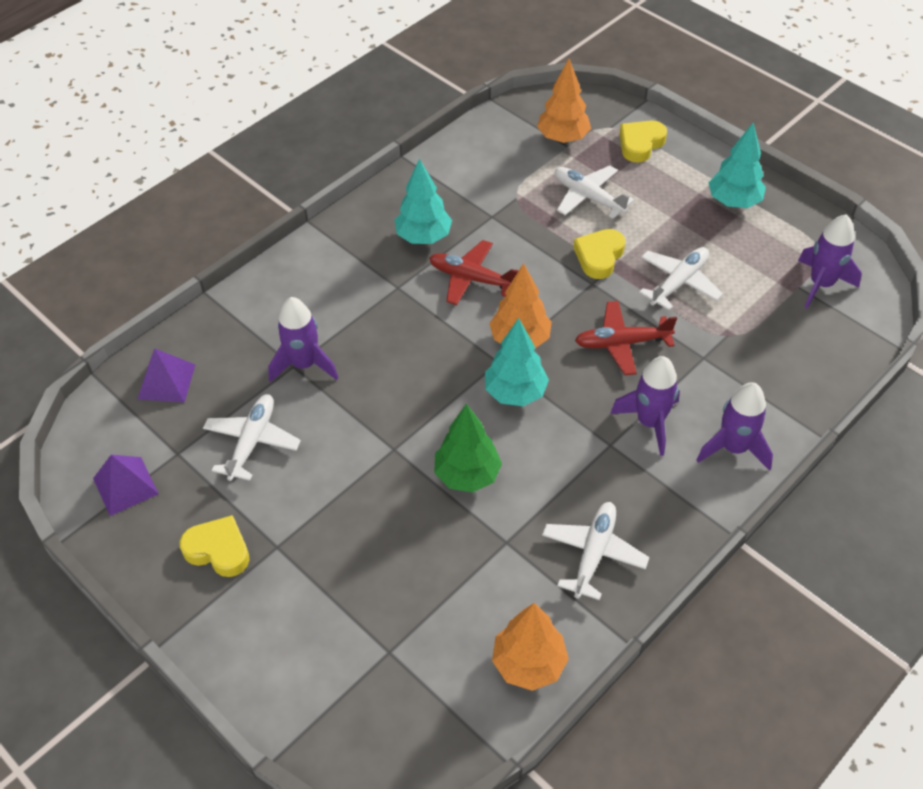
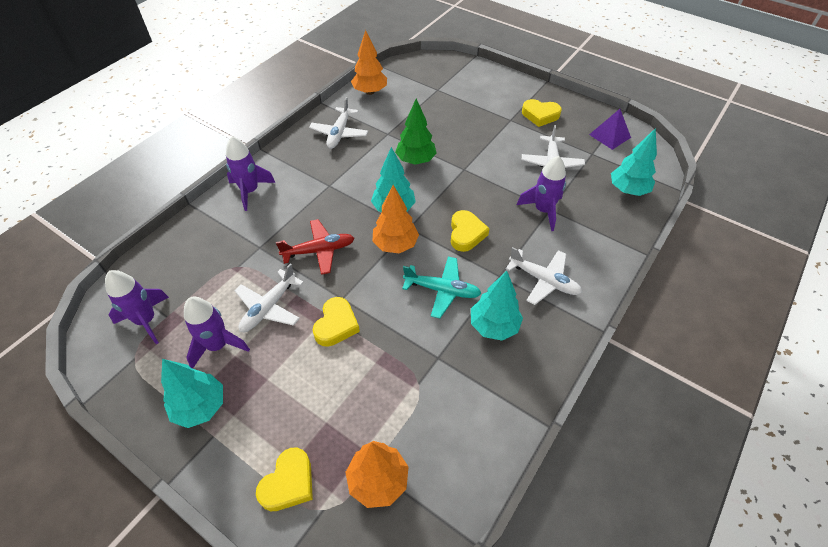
camera: 170 degrees right, 0 degrees up
purple pyramid [138,348,195,403] -> turquoise tree [611,128,657,196]
red plane [429,240,519,305] -> turquoise plane [402,257,482,319]
white plane [555,166,634,219] -> white plane moved to [506,247,582,305]
purple rocket [610,356,680,456] -> purple rocket moved to [184,297,250,369]
none -> yellow heart [451,210,490,252]

